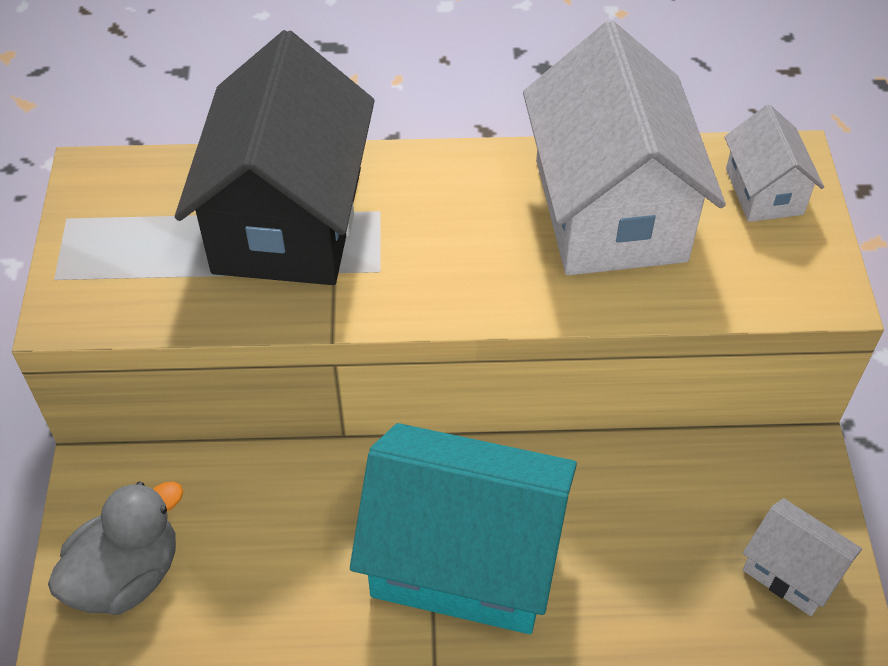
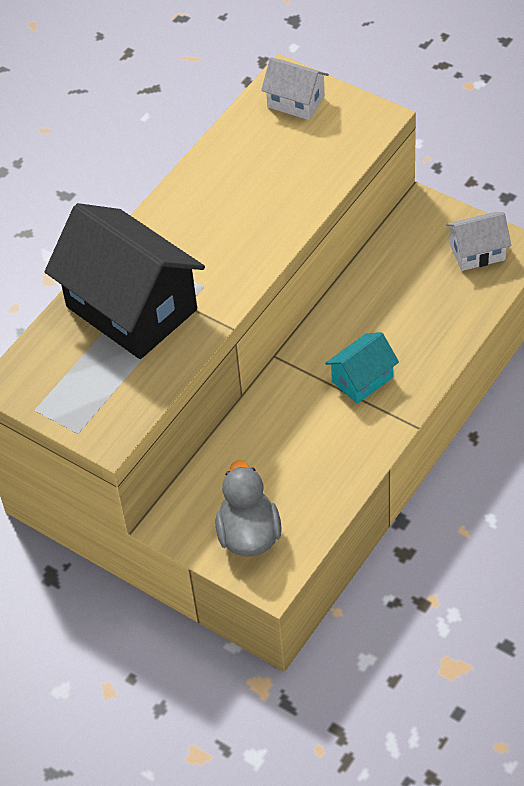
camera: 50 degrees left, 0 degrees up
turquoise house [350,423,577,634] -> turquoise house [325,332,399,404], size x0.48
white house [523,21,726,275] -> none

